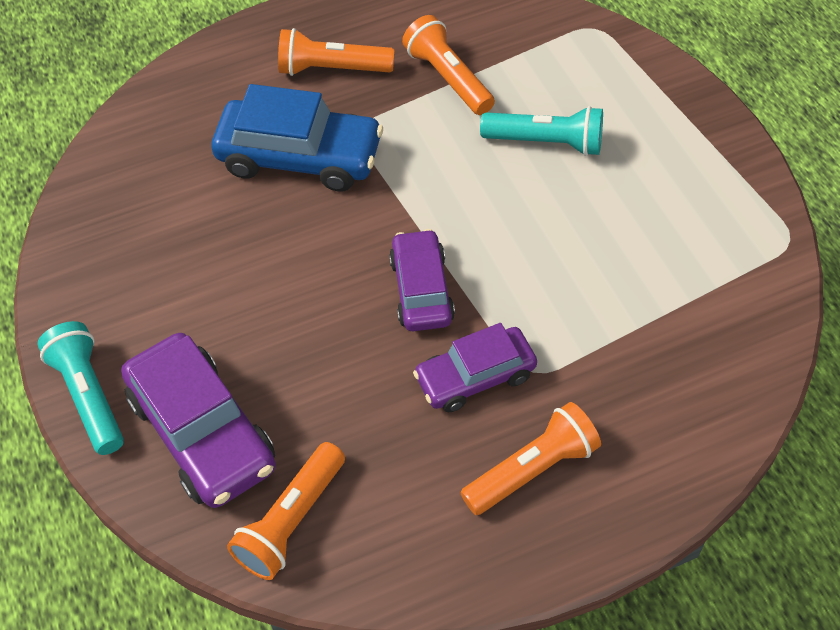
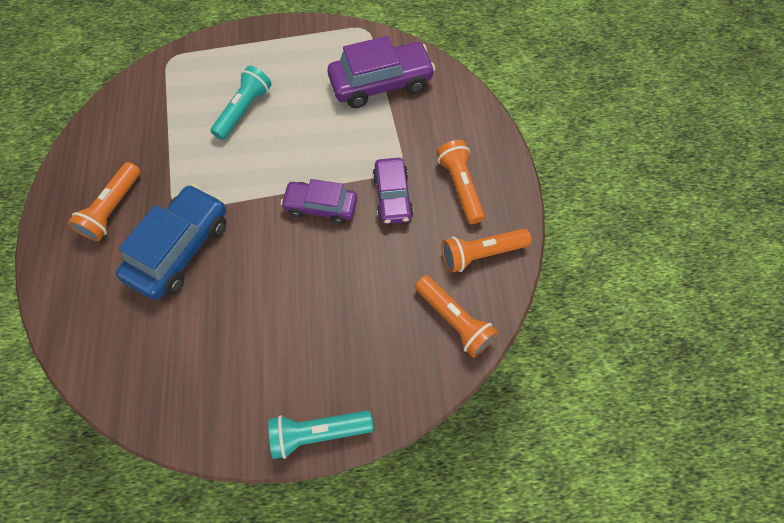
camera: 75 degrees left, 10 degrees up
purple car [121,333,276,508] -> purple car moved to [328,36,435,108]
orange flashlight [402,15,495,115] -> orange flashlight moved to [442,229,532,273]

